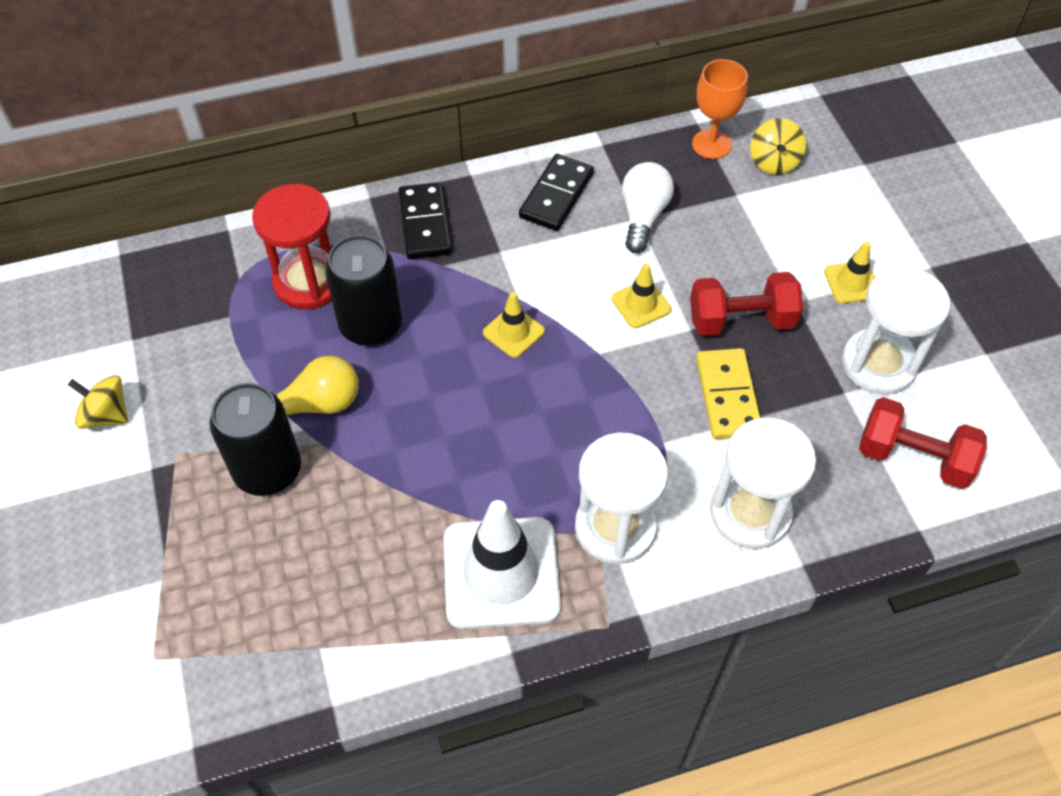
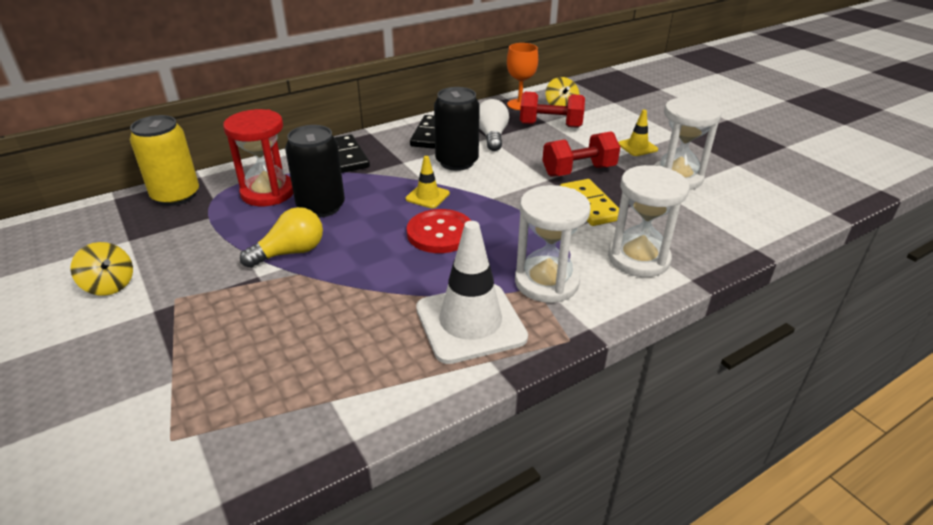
camera: 15 degrees left, 20 degrees down
yellow spinning top [68,375,128,429] -> yellow spinning top turned 150 degrees counterclockwise [70,242,133,296]
black can [210,383,301,496] -> black can moved to [434,87,480,171]
yellow traffic cone [612,264,671,328] -> none
red dumbbell [859,397,987,489] -> red dumbbell moved to [520,92,585,128]
none -> yellow can [130,115,199,206]
none -> red button [407,209,471,253]

